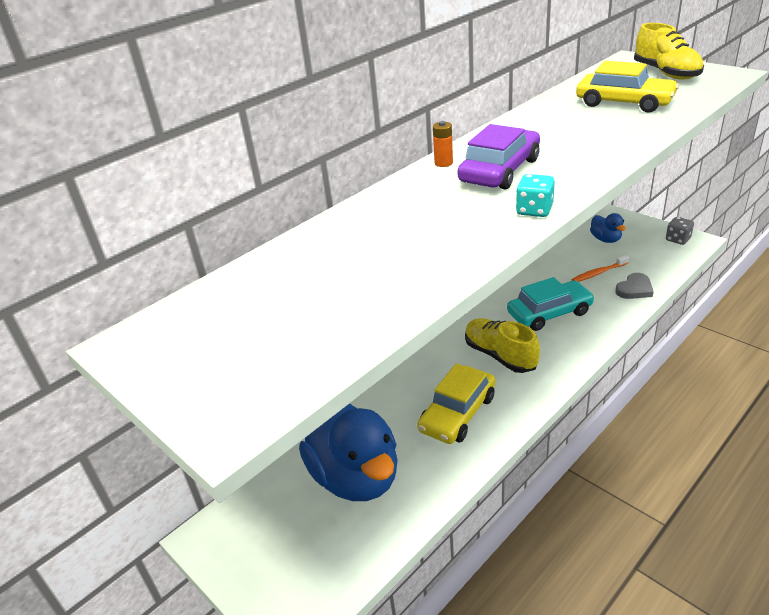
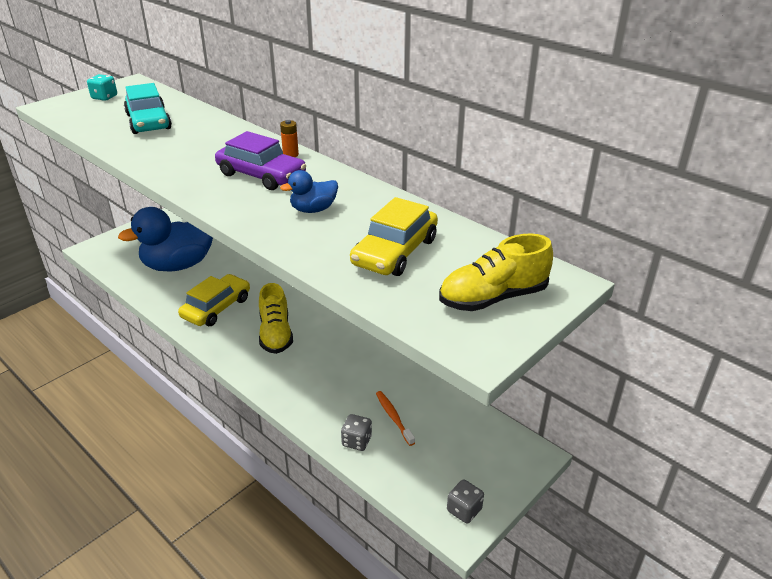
camera: 85 degrees right, 0 degrees up
yellow car [417,364,495,444] -> yellow car turned 90 degrees clockwise [178,274,250,326]
yellow shoe [465,318,540,373] -> yellow shoe turned 120 degrees clockwise [259,283,293,354]
turquoise car [507,277,595,331] -> turquoise car moved to [124,83,172,134]
turquoise dice [516,174,555,217] -> turquoise dice moved to [87,74,117,101]
blue duck [590,213,626,243] -> blue duck moved to [280,170,338,213]
grey heart [615,273,654,299] -> grey dice [341,414,372,451]

